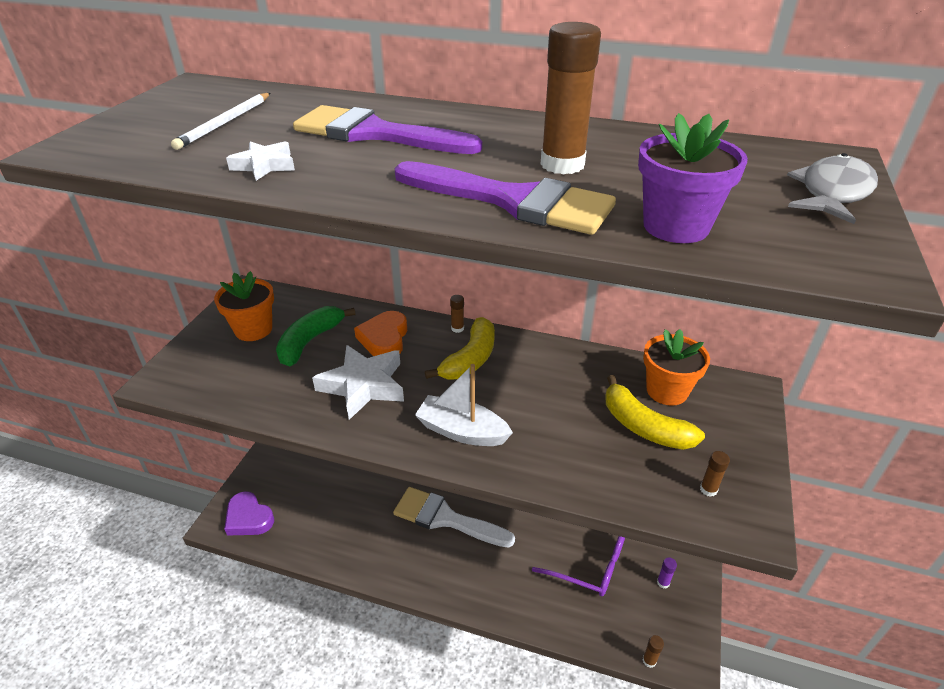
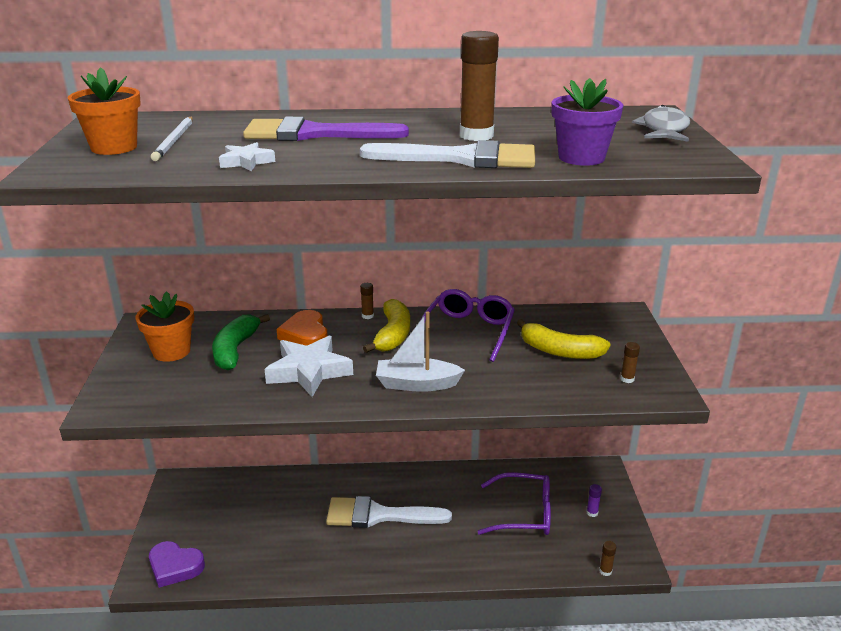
camera: 20 degrees left, 10 degrees down
purple brush [395,161,616,235] -> white brush [360,140,535,168]
orange flower pot [643,329,710,406] -> orange flower pot moved to [68,67,141,155]
none -> purple glasses [421,289,515,362]

